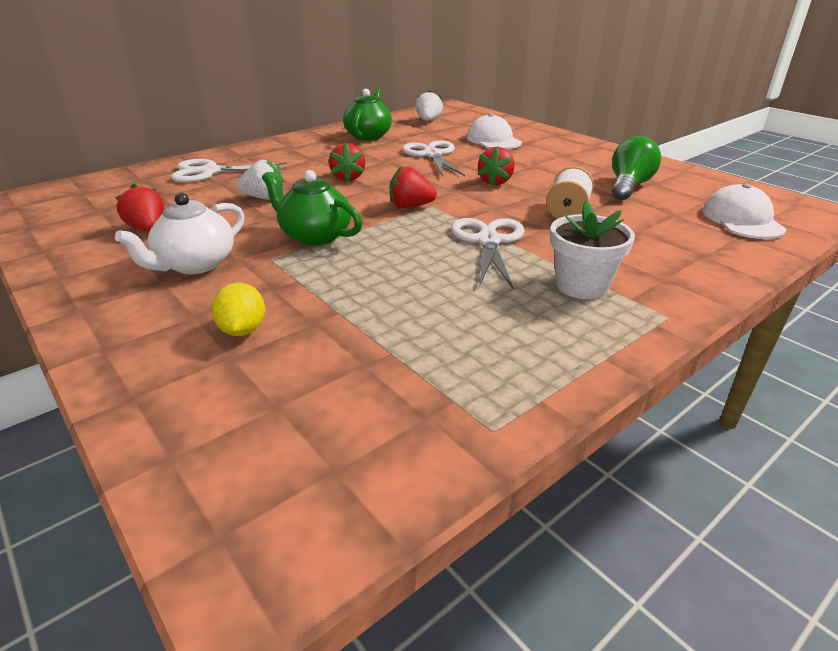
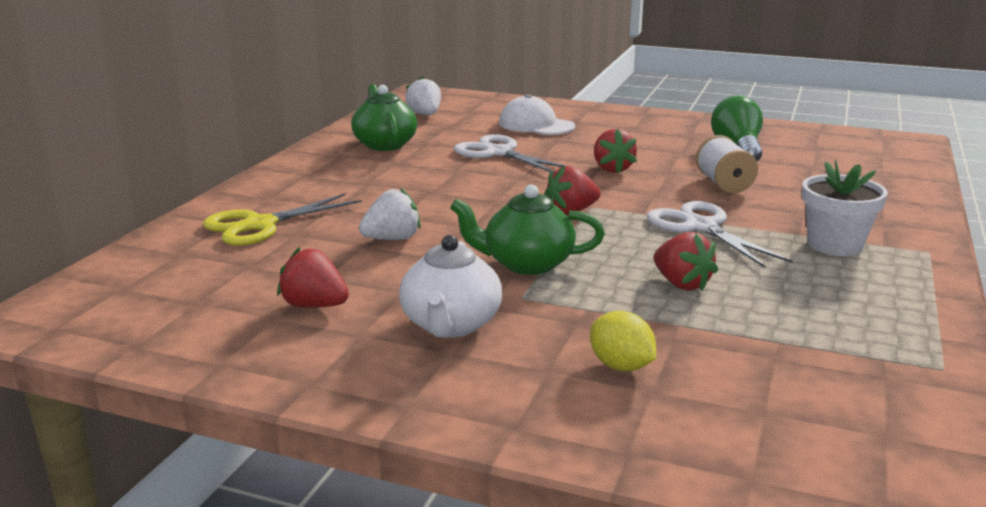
camera: 30 degrees left, 10 degrees down
white scissors [171,159,287,183] -> yellow scissors [203,194,361,245]
red strawberry [329,143,365,181] -> red strawberry moved to [654,232,718,291]
white cap [702,184,787,239] -> none

